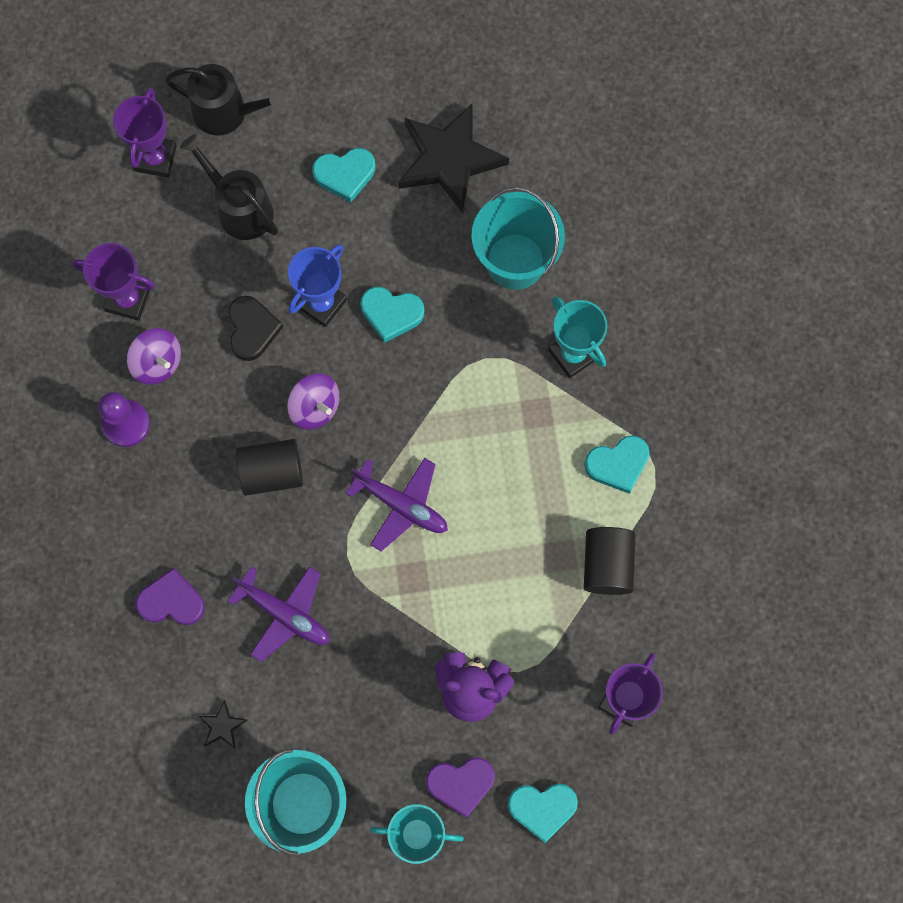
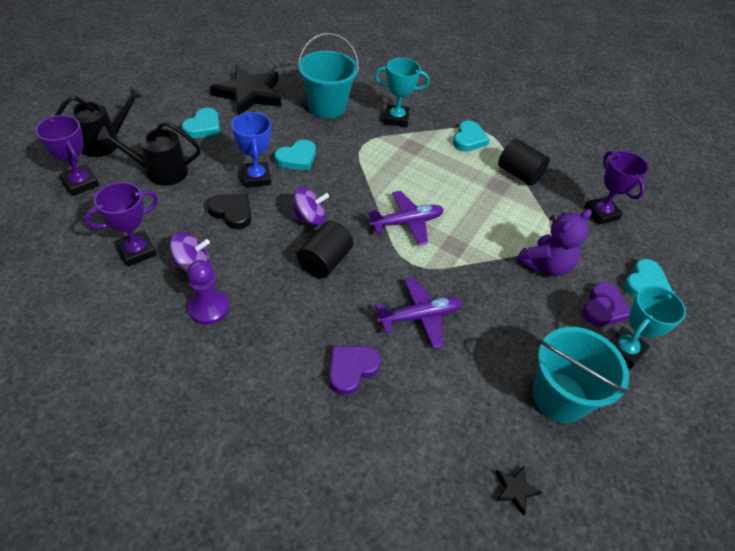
camera: 55 degrees left, 25 degrees down
black star [198,700,248,749] -> black star moved to [495,467,542,516]

